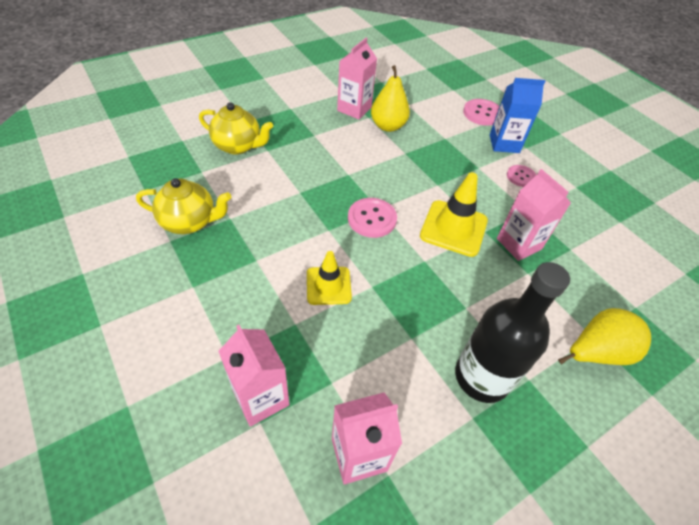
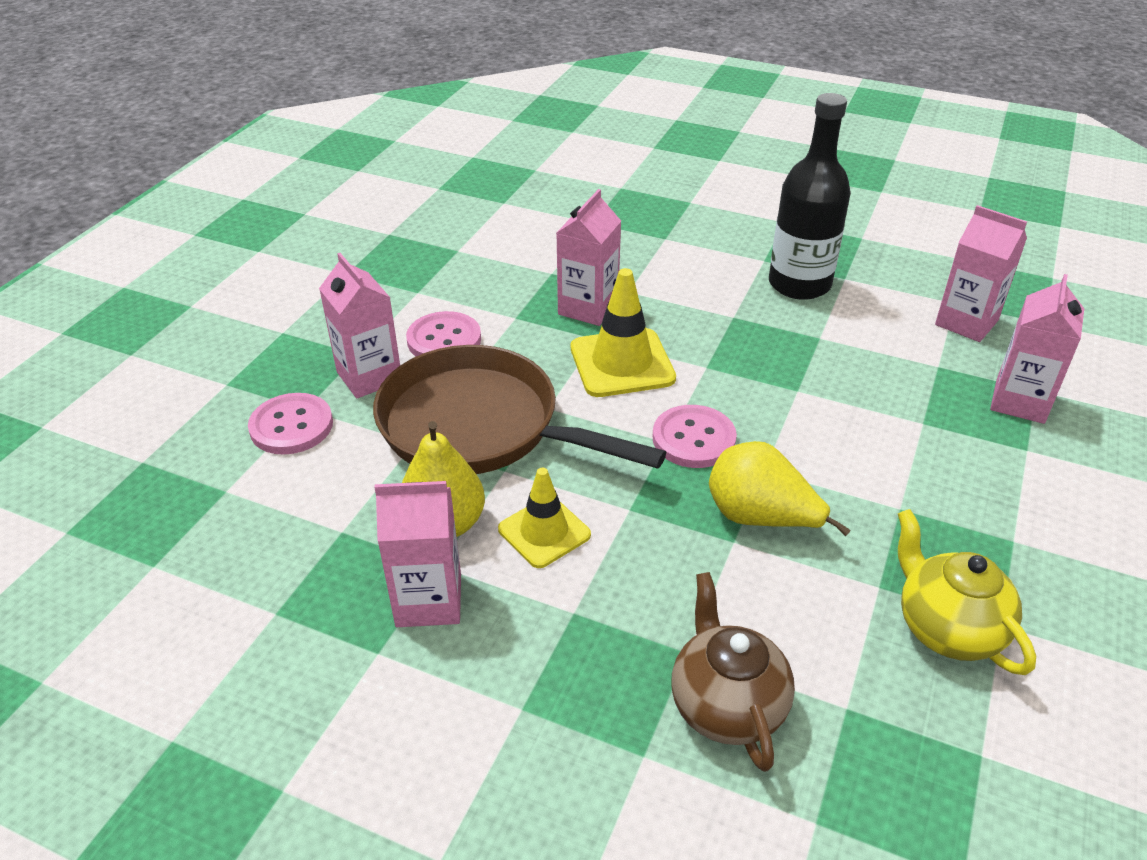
camera: 120 degrees left, 10 degrees down
yellow teapot [199,102,273,155] -> brown teapot [671,572,795,772]
yellow traffic cone [307,251,352,305] -> yellow traffic cone moved to [498,468,591,568]
blue carton [490,78,545,153] -> pink carton [319,253,400,398]
pink button [507,165,536,187] -> pink button [406,311,481,356], size x1.52
yellow pear [558,308,651,365] -> yellow pear moved to [709,441,850,536]
none -> brown pan [373,345,666,474]

